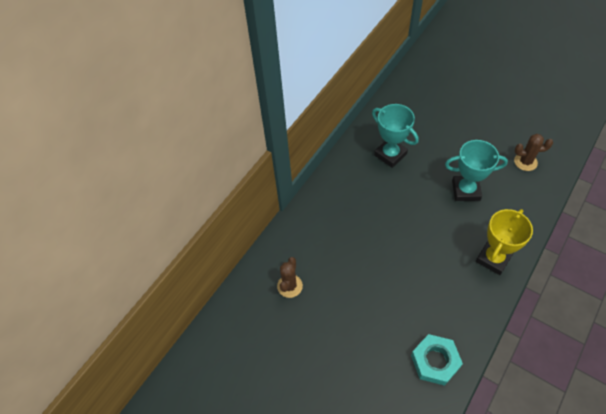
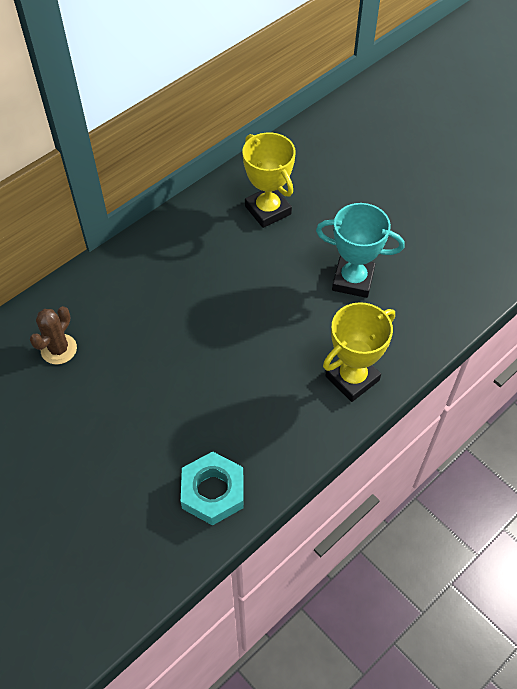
camera: 10 degrees right, 0 degrees up
turquoise trophy [372,104,419,168] -> yellow trophy [243,133,296,228]
brown cactus [514,134,553,171] -> none

